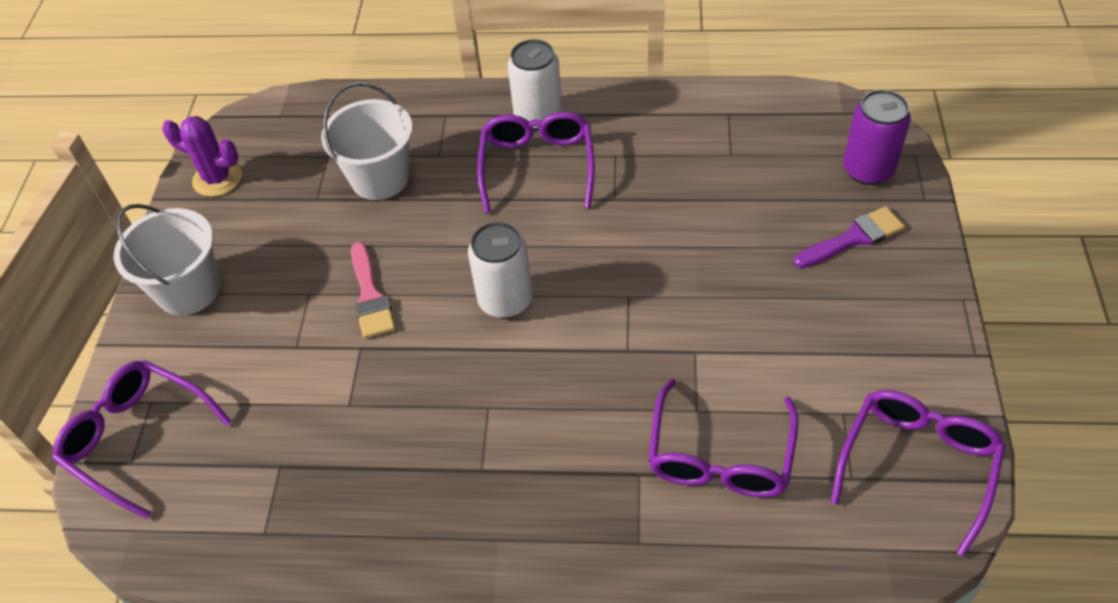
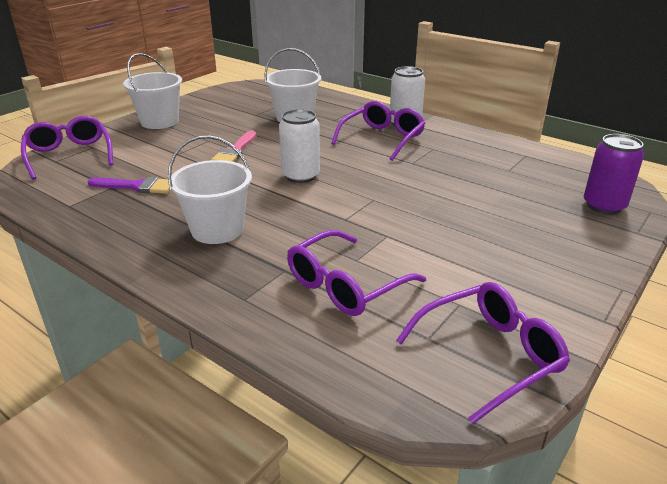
camera: 30 degrees right, 20 degrees down
purple cactus [162,116,242,197] -> none
purple brush [794,206,905,268] -> purple brush moved to [87,177,170,194]
none -> white bucket [168,135,252,244]

